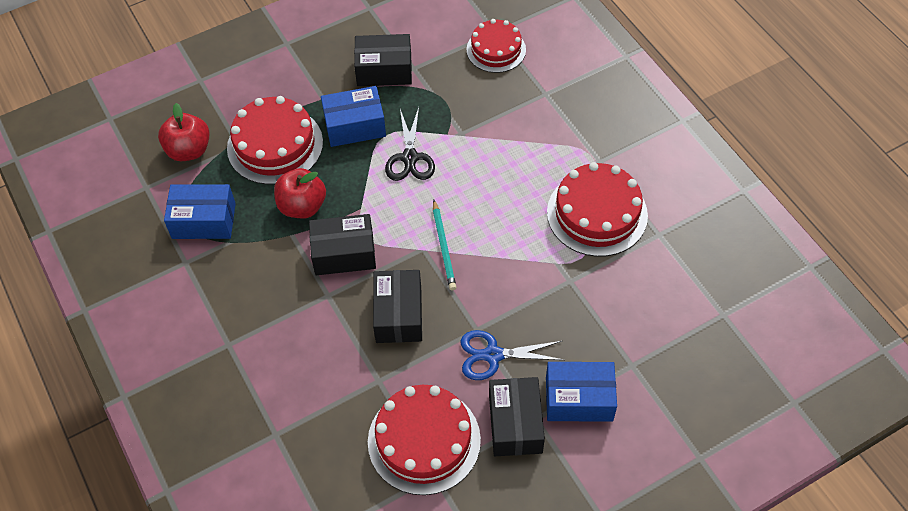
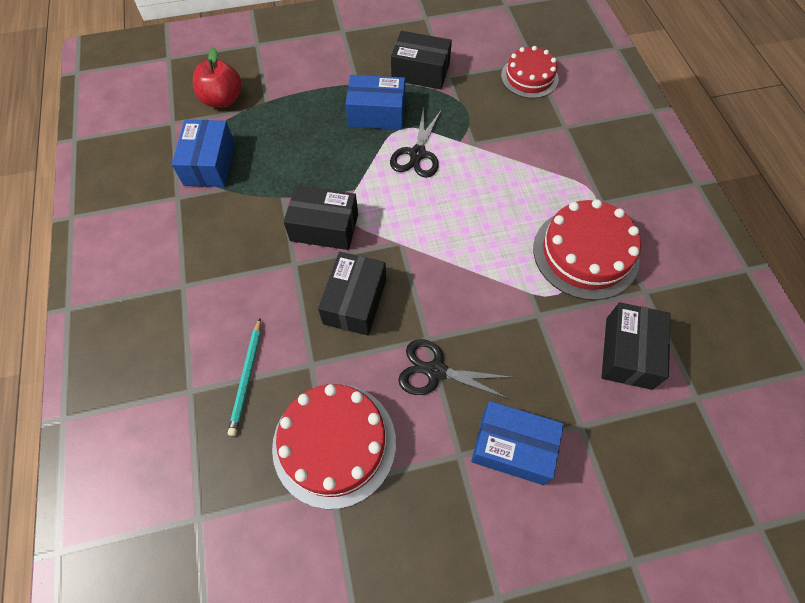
camera: 15 degrees right, 5 degrees up
blue box [164,184,236,239] -> blue box turned 75 degrees clockwise [172,120,235,187]
red cake [227,96,323,185] -> none
red apple [274,168,326,218] -> none
turquoise pencil [433,200,456,290] -> turquoise pencil moved to [228,318,261,436]
blue scissors [460,330,564,380] -> black scissors [398,339,511,399]
black box [489,377,545,456] -> black box moved to [601,302,671,390]

